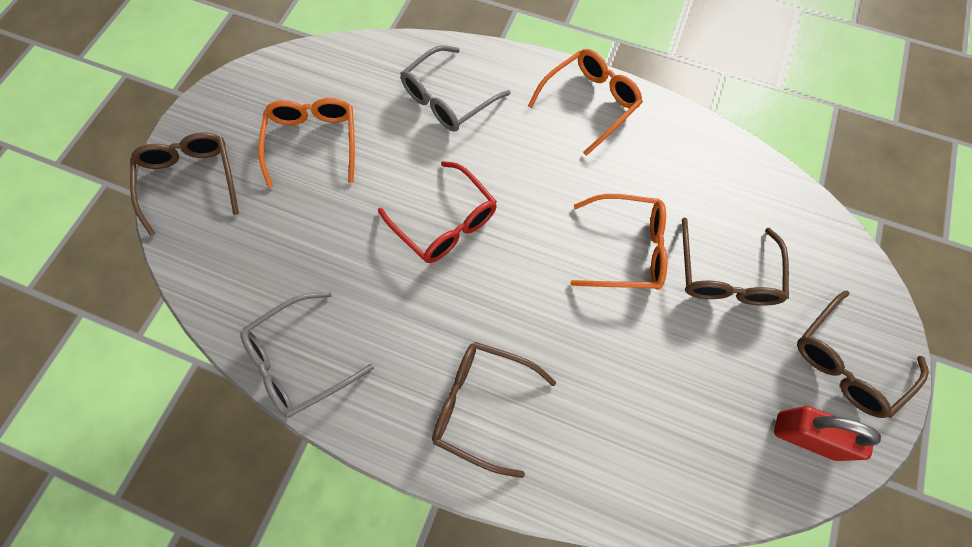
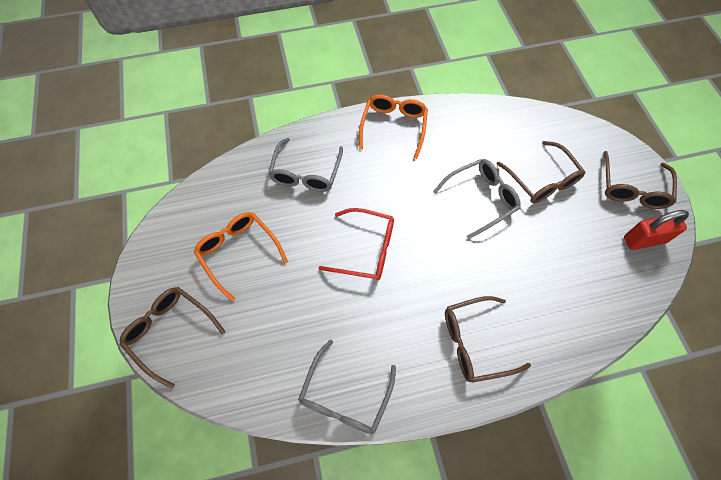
camera: 35 degrees left, 5 degrees down
orange glasses [570,194,667,290] -> grey glasses [433,159,521,239]

